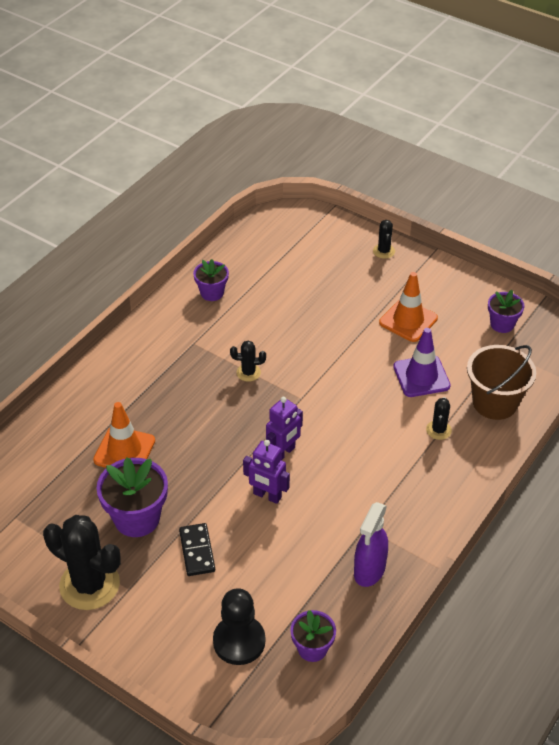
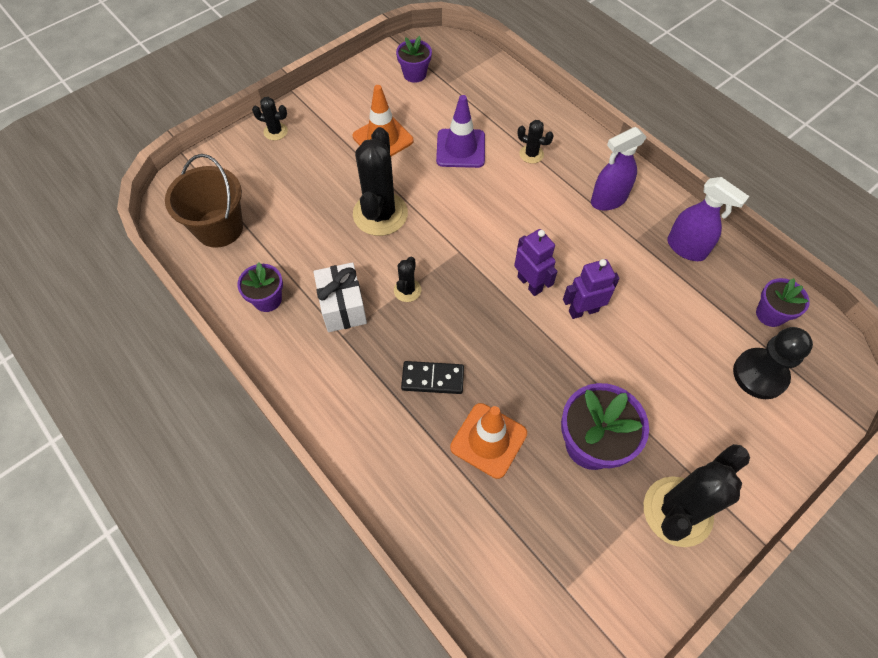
camera: 75 degrees left, 15 degrees up
black domino [179,523,215,576] -> black domino moved to [401,361,464,394]
purple robot [243,440,290,504] -> purple robot turned 150 degrees counterclockwise [563,259,620,319]
brown bucket [467,345,536,420] -> brown bucket moved to [165,154,243,248]
none -> white gift [313,262,367,332]
none -> black cactus [353,127,408,236]
none -> purple spray bottle [591,127,647,211]

